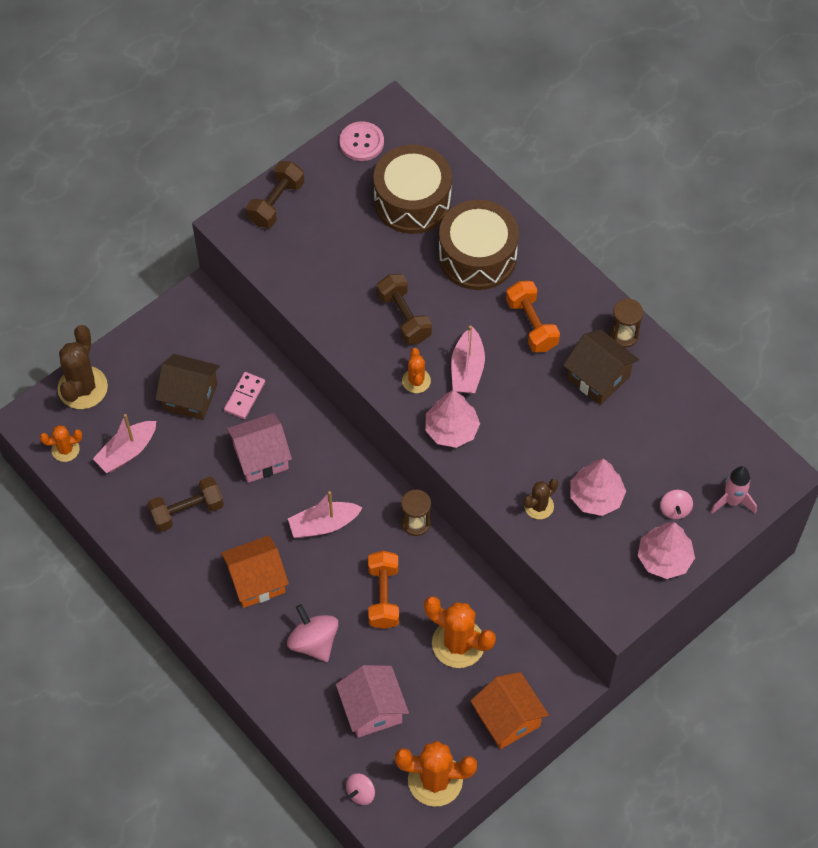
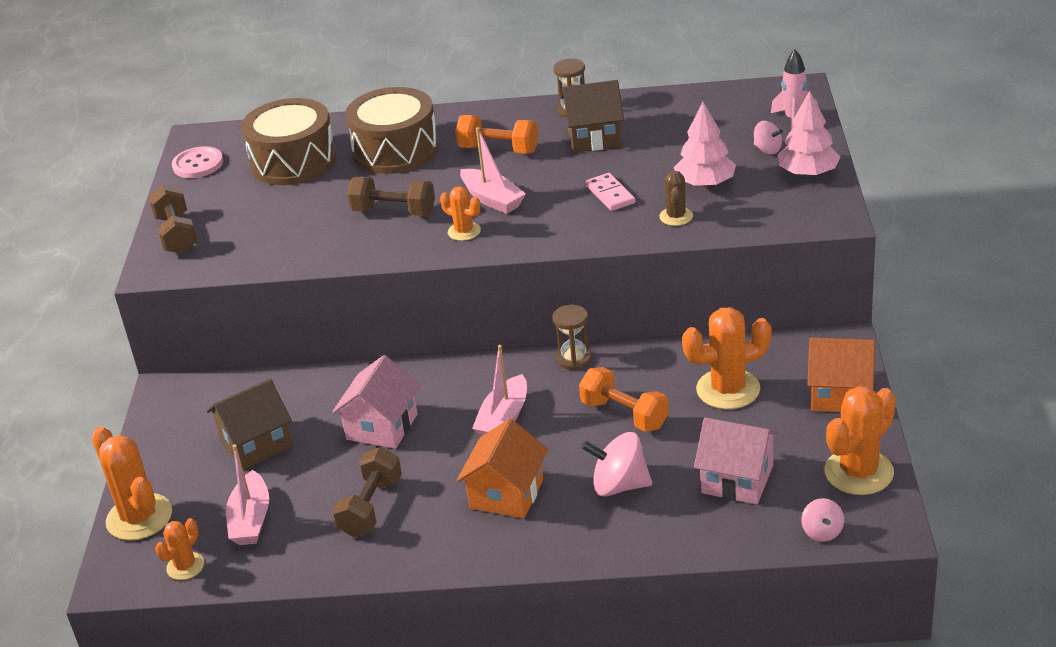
camera: 45 degrees left, 25 degrees down
brown cactus [58,325,108,409] -> orange cactus [92,427,172,541]
pink domino [224,372,265,419] -> pink domino moved to [586,173,635,211]
pink tree [425,390,480,448] -> none

